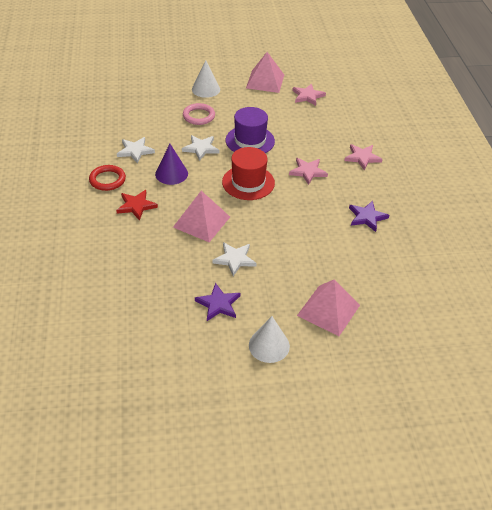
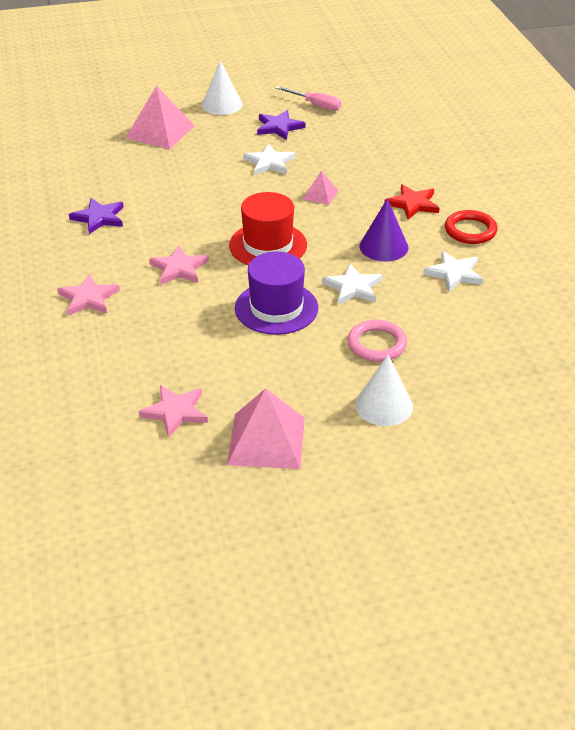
camera: 175 degrees right, 5 degrees down
pink pyramid [173,191,230,242] -> pink pyramid [303,171,339,205], size x0.51
none -> pink screwdriver [276,86,341,111]

